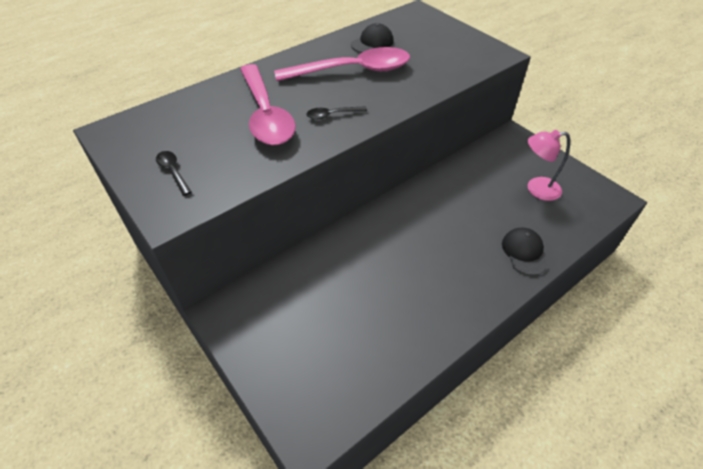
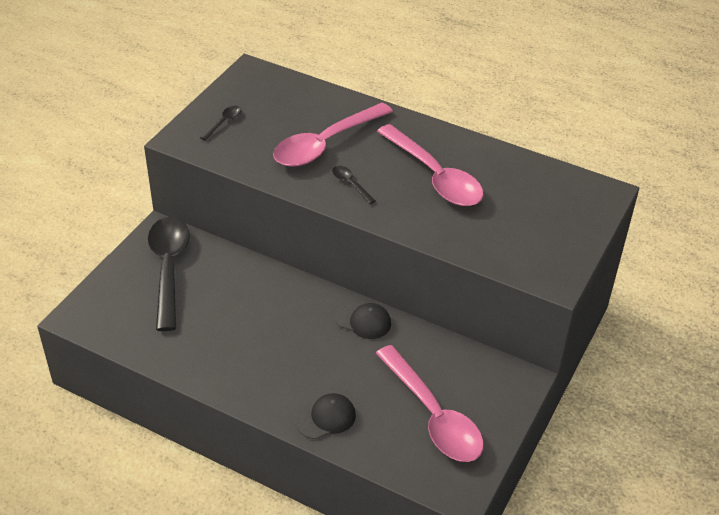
camera: 65 degrees right, 5 degrees down
black cap [351,23,394,53] -> black cap moved to [335,302,391,339]
pink lamp [528,130,570,201] -> pink spoon [376,345,484,462]
none -> black spoon [148,217,190,331]

